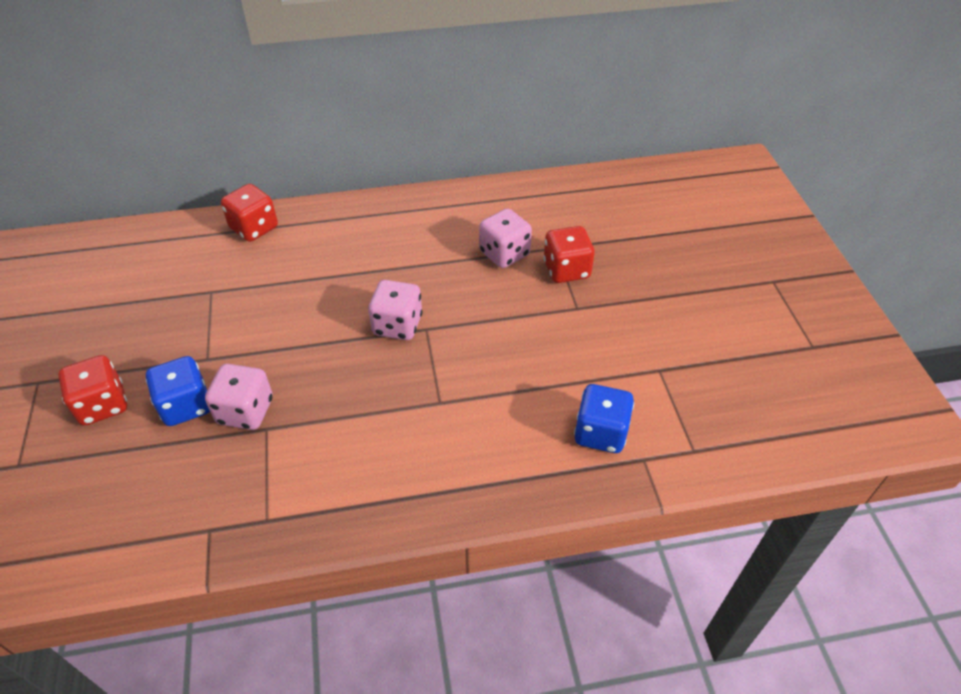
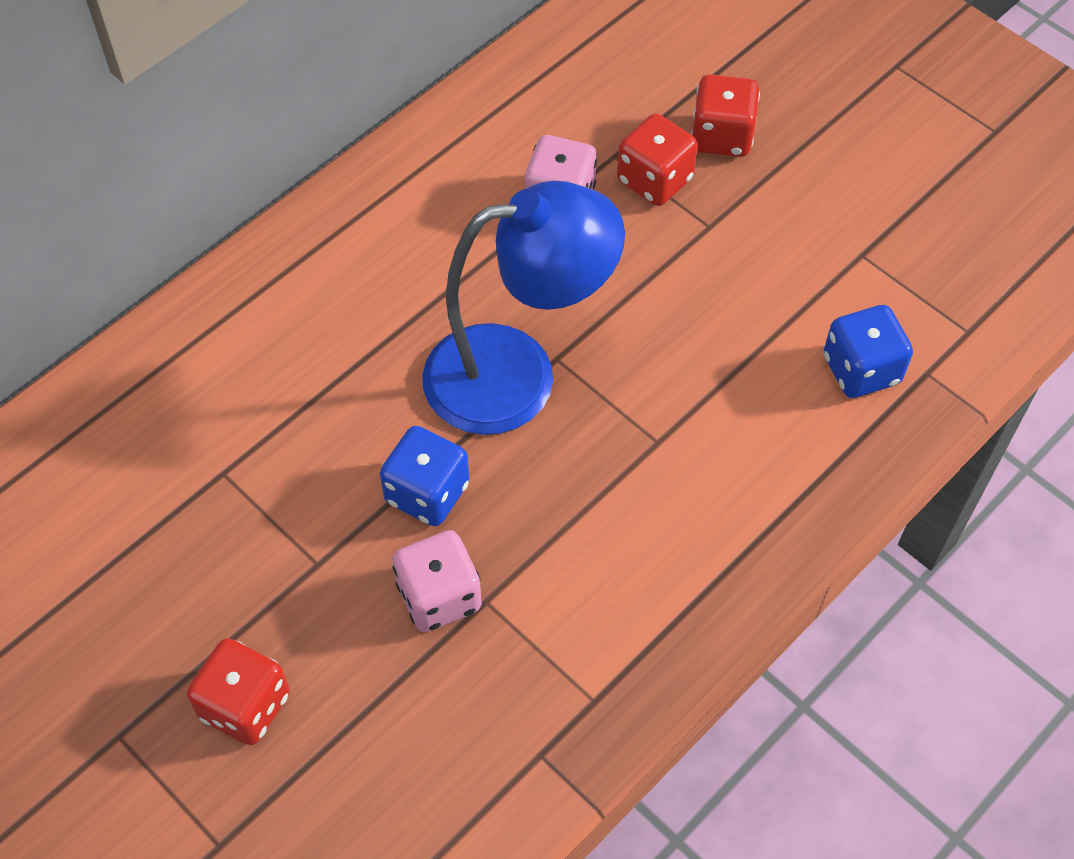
camera: 35 degrees left, 10 degrees up
blue dice [146,356,210,426] -> blue dice moved to [380,426,470,526]
red dice [221,184,278,242] -> red dice moved to [691,74,760,157]
pink dice [368,280,423,340] -> blue lamp [422,181,625,435]

